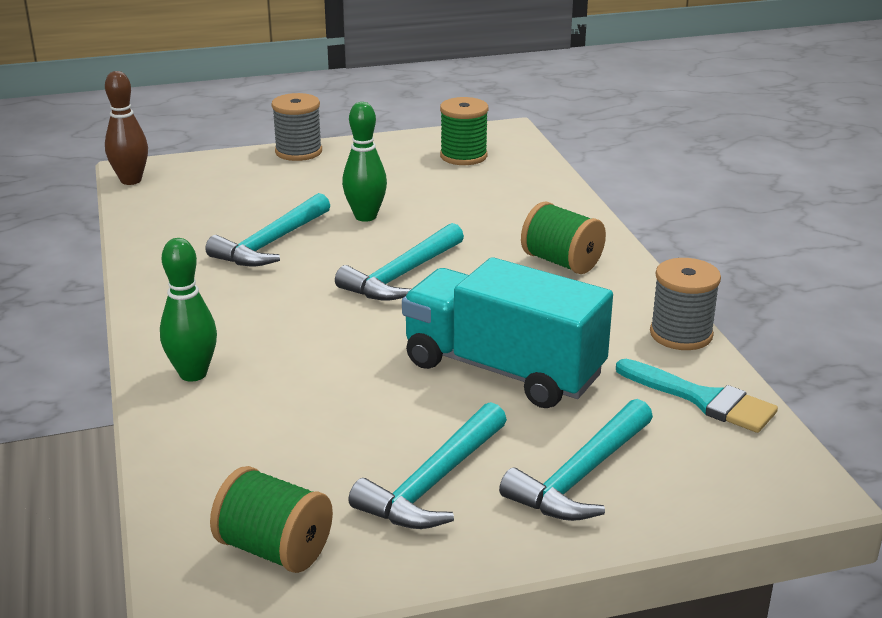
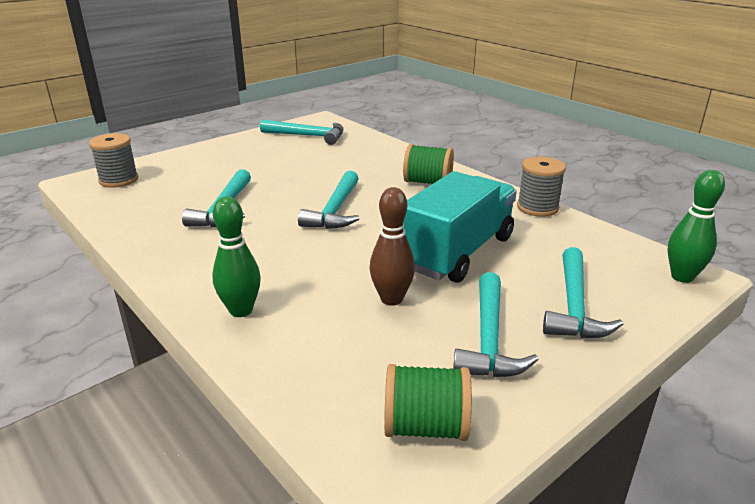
camera: 25 degrees left, 0 degrees up
brown bowling pin [105,71,148,185] -> brown bowling pin moved to [370,187,415,306]
grey spool [272,93,322,161] -> grey spool moved to [89,133,139,188]
green bowling pin [342,102,387,222] -> green bowling pin moved to [668,170,725,283]
turquoise truck [402,257,613,408] -> turquoise truck turned 120 degrees clockwise [403,171,517,283]
green spool [440,97,488,165] -> turquoise hammer [260,120,344,145]
turquoise brush [616,359,778,433] -> none

